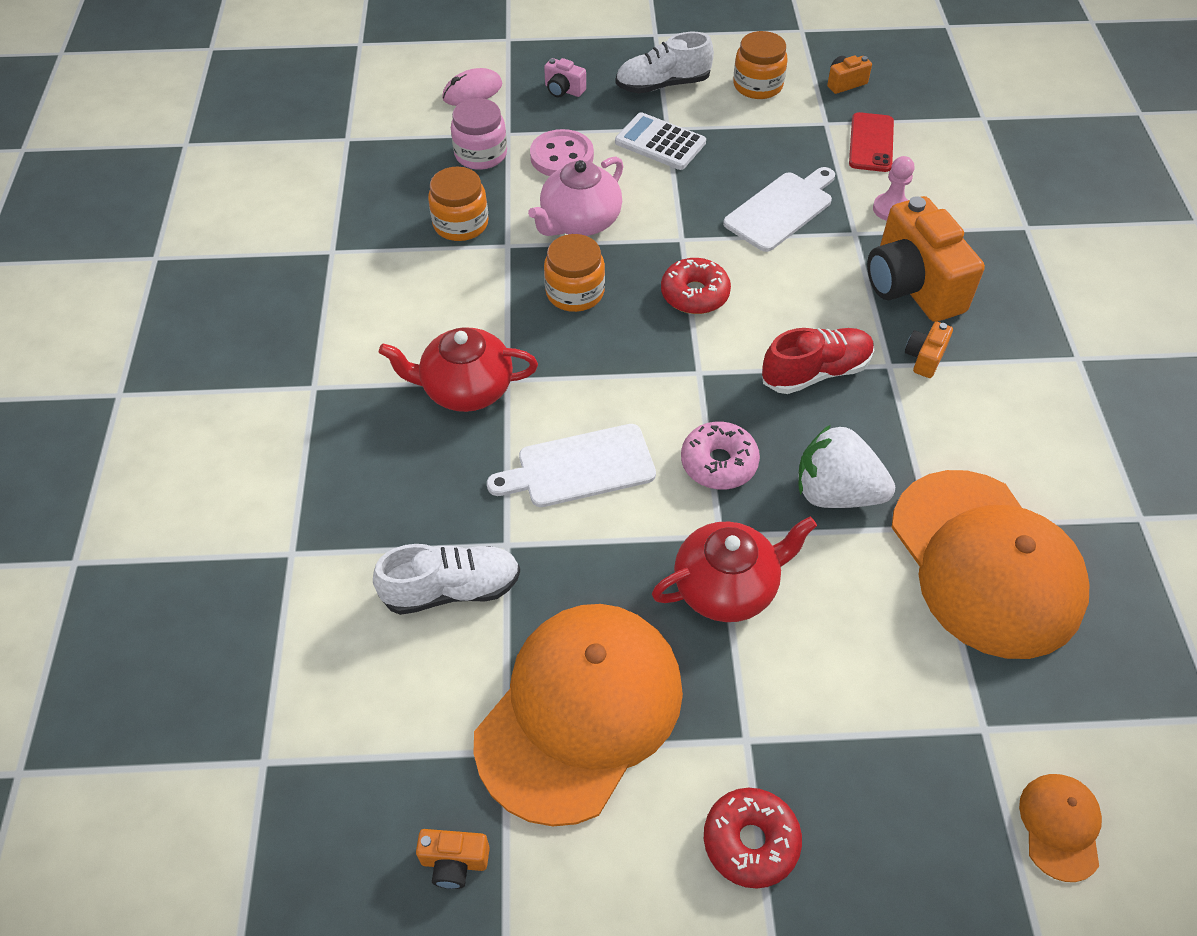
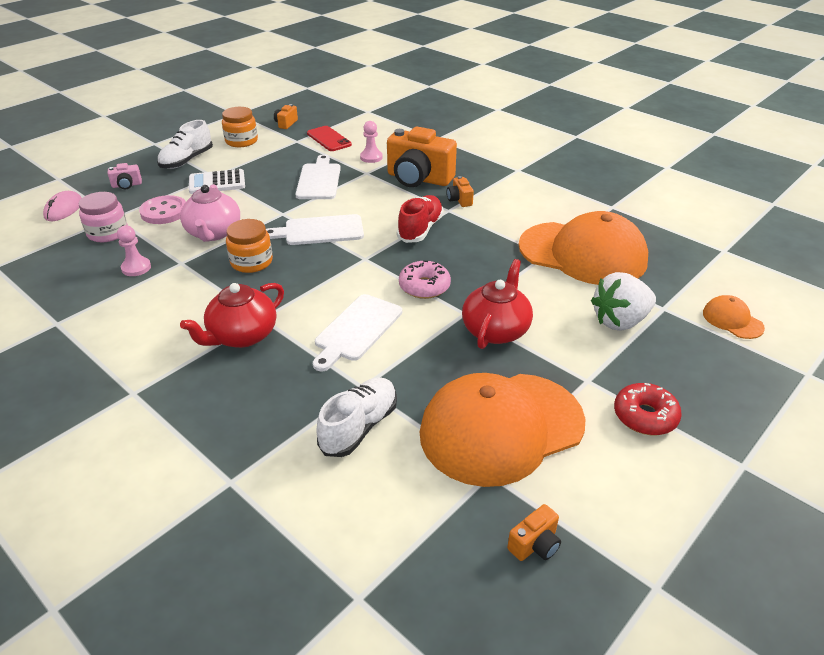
camera: 45 degrees left, 15 degrees down
orange jar [428,167,489,241] -> pink pawn [117,226,151,276]
orange cap [474,604,683,826] -> orange cap turned 105 degrees counterclockwise [420,373,585,487]
red donut [661,258,731,314] -> white cutting board [266,214,364,245]
white strawberry [798,425,895,508] -> white strawberry moved to [591,272,656,331]

